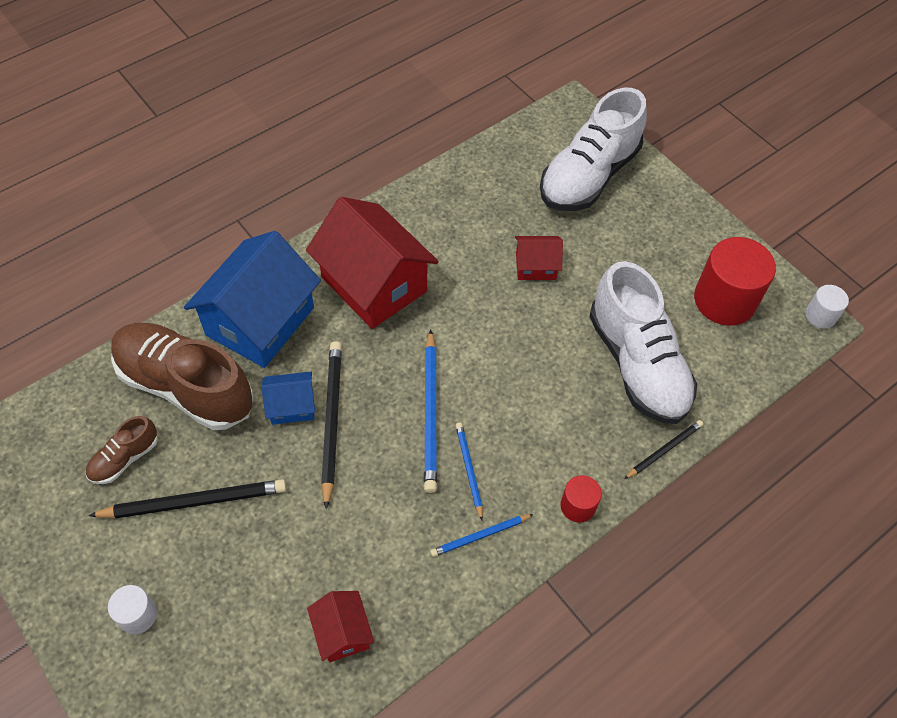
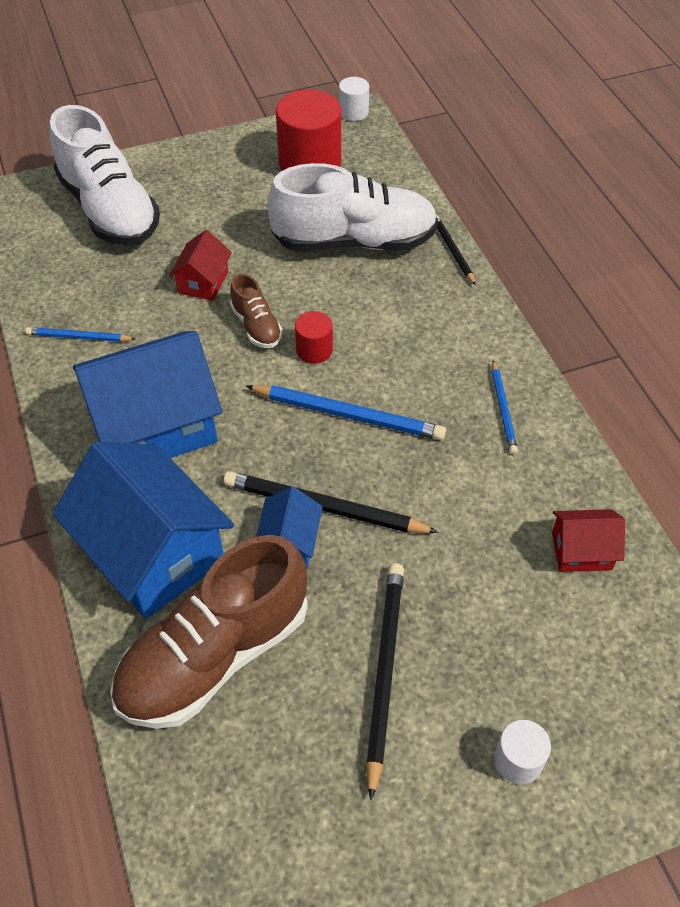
camera: 70 degrees left, 5 degrees down
brown shoe [86,416,158,484] -> brown shoe moved to [230,273,283,348]
red house [306,197,439,329] -> blue house [73,331,222,458]
blue pencil [456,423,483,520] -> blue pencil moved to [26,327,135,342]
red cylinder [560,475,602,523] -> red cylinder moved to [295,311,333,364]

